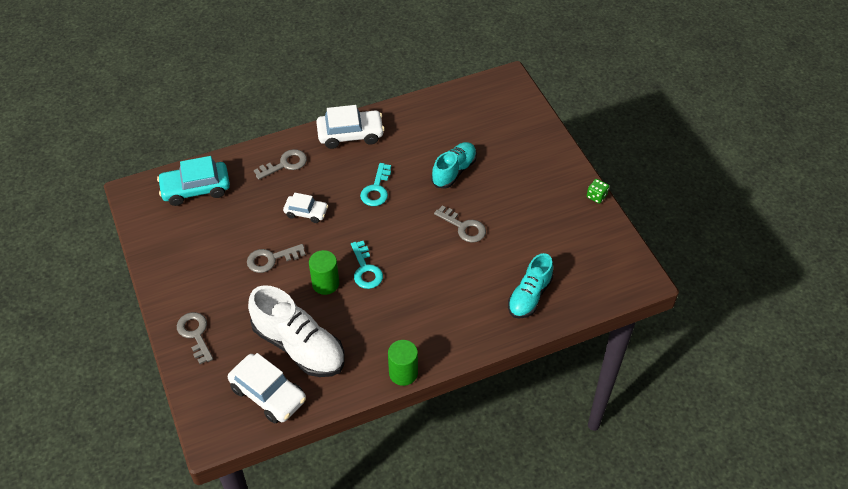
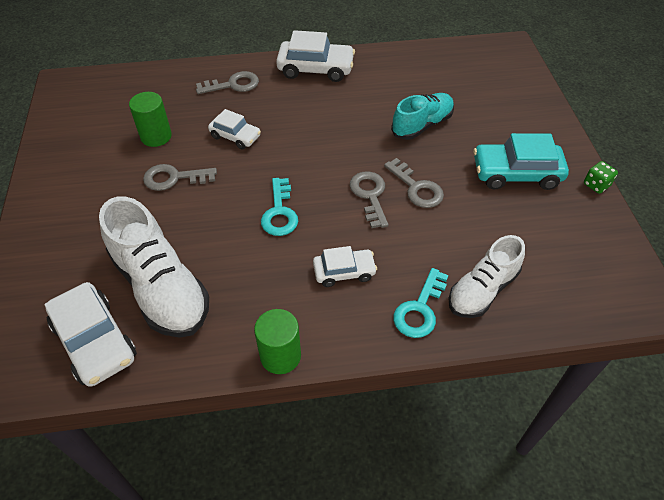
camera: 15 degrees right, 0 degrees up
turquoise car [157,156,230,206] -> turquoise car moved to [473,133,569,190]
grey key [177,312,213,364] -> grey key moved to [350,171,388,228]
green cylinder [309,250,339,295] -> green cylinder moved to [129,92,172,147]
turquoise key [360,163,391,206] -> turquoise key moved to [393,268,448,338]
turquoise shoe [508,253,554,319] -> white shoe [448,235,525,318]
none -> white car [313,246,377,287]

